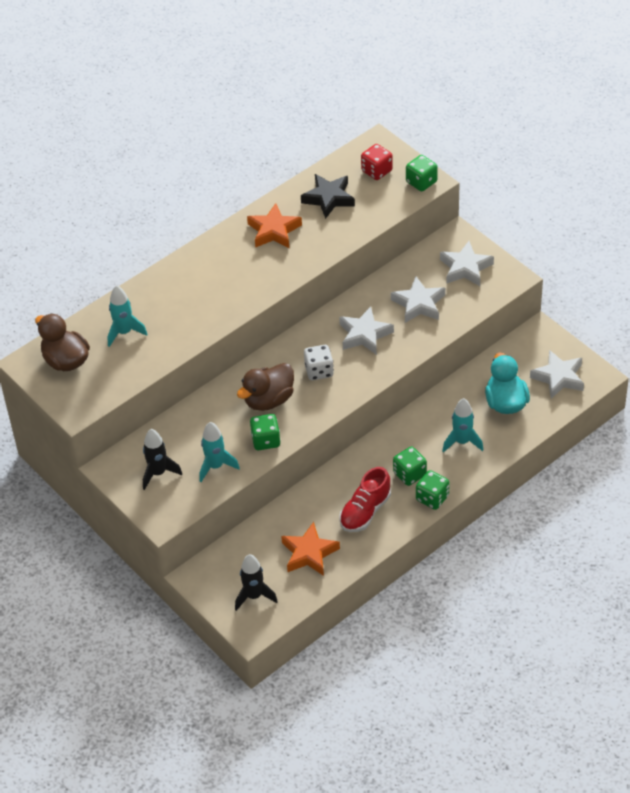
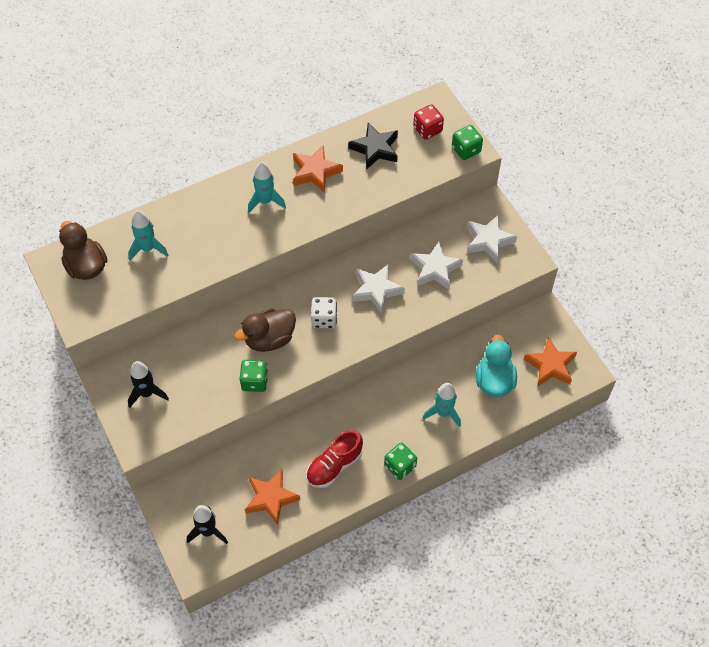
camera: 10 degrees right, 10 degrees up
turquoise rocket [200,422,240,482] -> turquoise rocket moved to [248,162,286,213]
green dice [393,447,427,486] -> none
white star [530,350,584,399] -> orange star [524,337,577,386]

